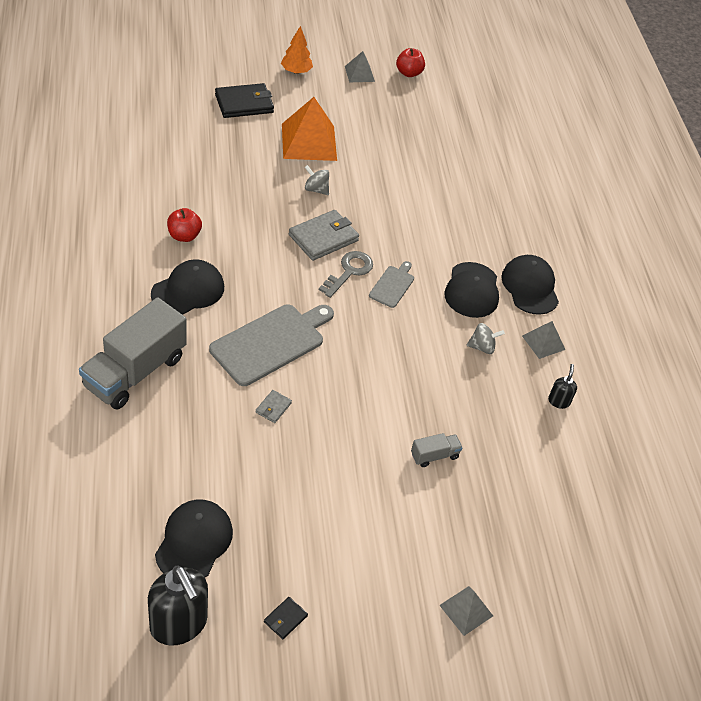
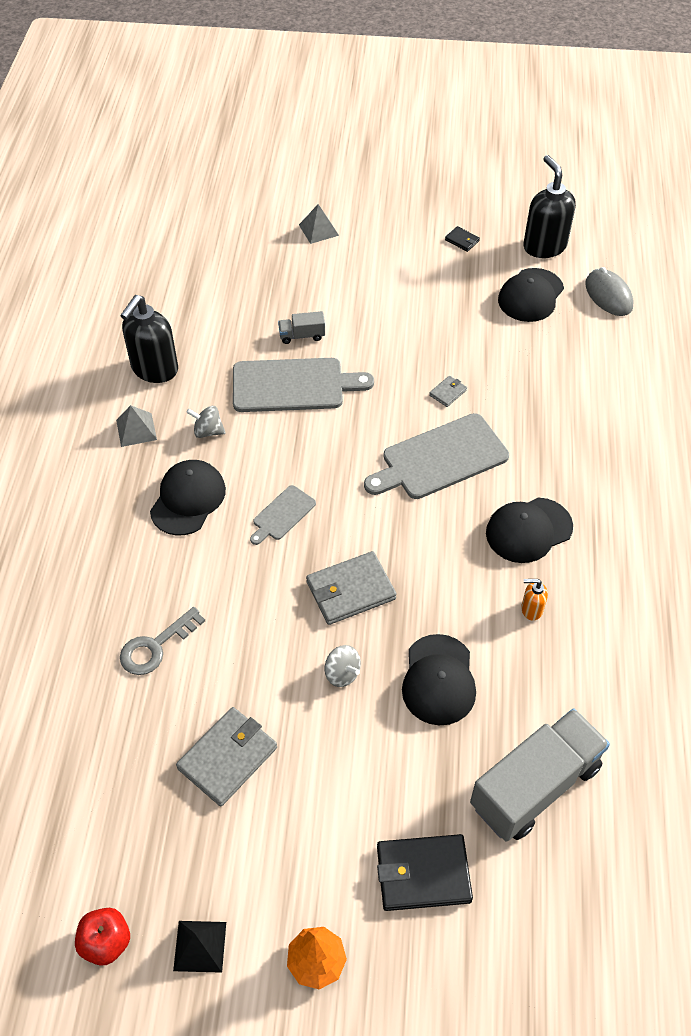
camera: 160 degrees left, 5 degrees up
grey truck [79,297,187,409] -> grey truck moved to [470,708,610,842]
red apple [167,208,202,242] -> orange soap dispenser [521,579,548,621]
black wallet [264,597,308,639] -> black wallet turned 75 degrees clockwise [445,226,480,252]
orange pyramid [282,97,337,161] -> none
grey key [319,251,373,298] -> grey key moved to [120,607,205,675]
grey pyramid [345,51,375,82] -> black pyramid [173,921,226,973]
black cap [501,255,559,315] -> black cap moved to [402,634,476,725]
black soap dispenser [548,364,577,409] -> black soap dispenser [120,295,178,383], size x2.12
none -> grey wallet [176,707,277,806]
none -> grey cutting board [233,358,374,412]
none -> grey mouse [585,267,634,316]

